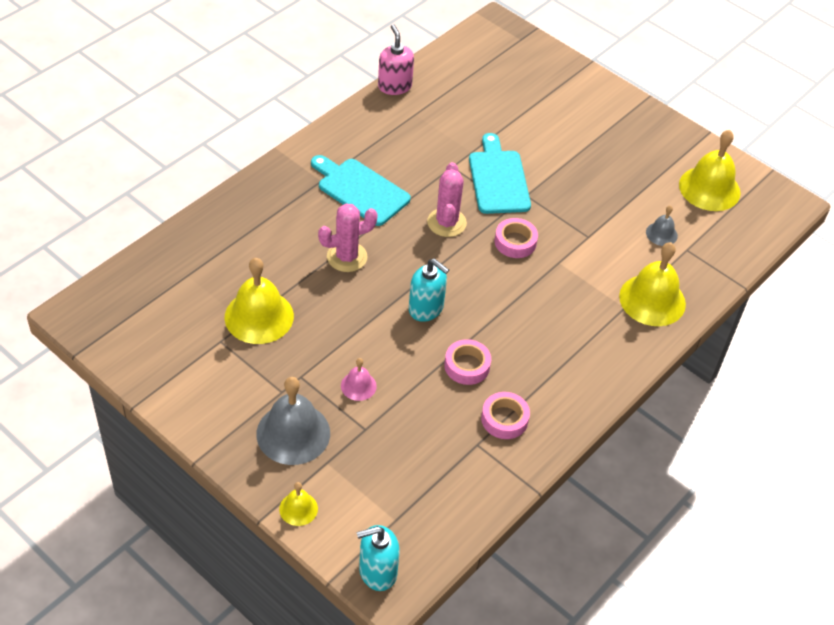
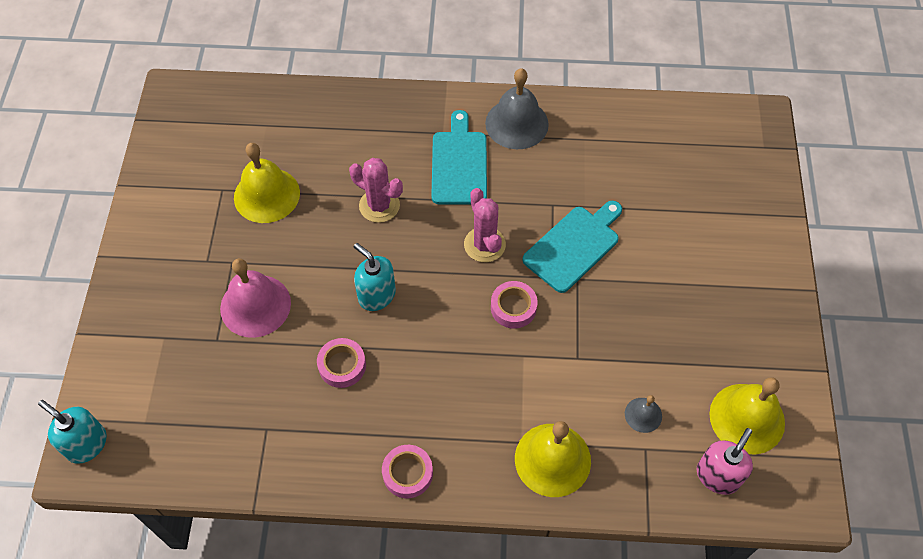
camera: 55 degrees right, 10 degrees up
grey bell [256,377,330,465] -> grey bell moved to [485,68,549,149]
yellow bell [279,482,318,526] -> none
pink bell [341,358,377,401] -> pink bell [220,258,291,338], size x2.00
pink soap dispenser [378,24,414,95] -> pink soap dispenser moved to [697,428,753,495]
turquoise soap dispenser [409,258,449,322] -> turquoise soap dispenser turned 135 degrees clockwise [354,243,396,311]
pink cactus [427,162,467,237] -> pink cactus turned 75 degrees counterclockwise [464,188,506,262]
pink tape [481,392,530,439] -> pink tape moved to [382,445,433,498]

